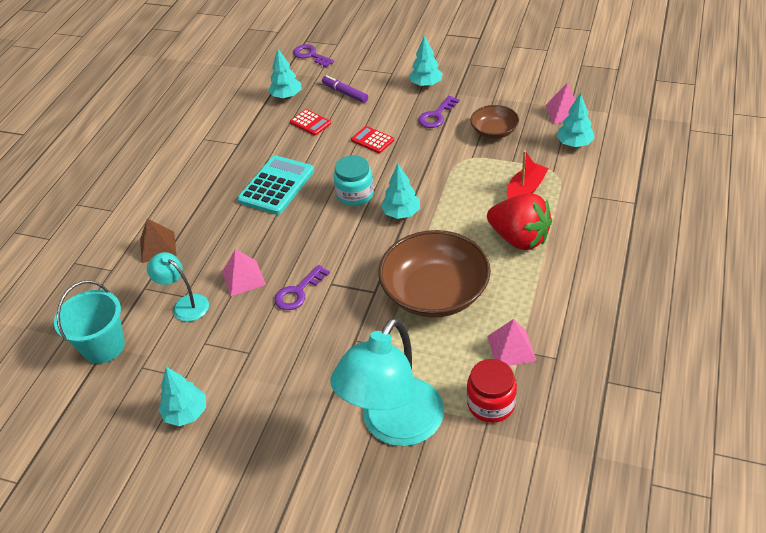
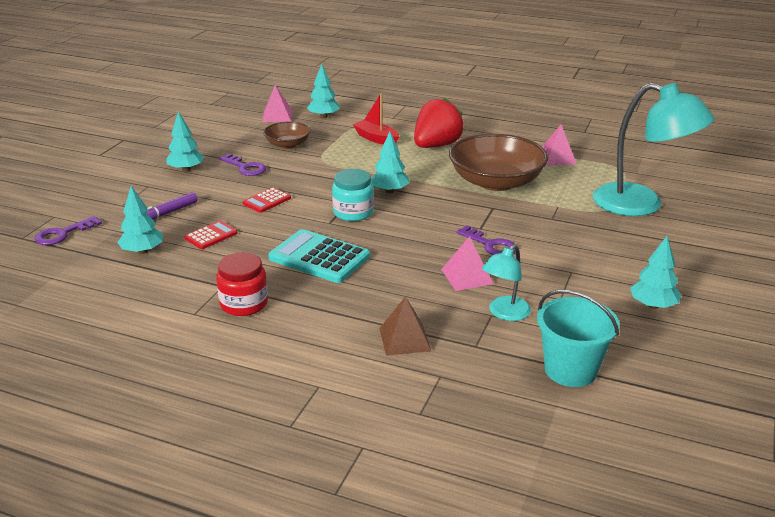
camera: 90 degrees left, 15 degrees down
red jar [467,359,517,423] -> red jar moved to [216,252,268,316]

